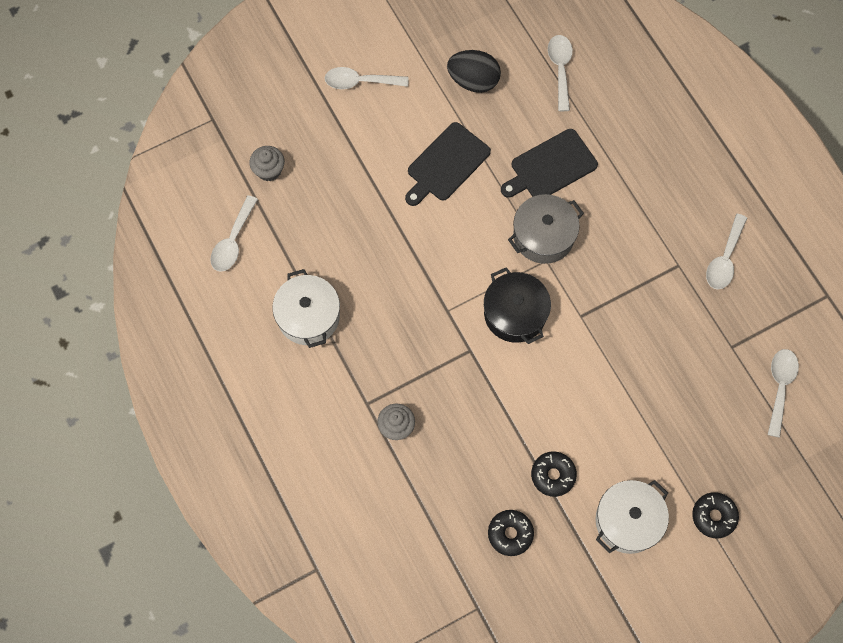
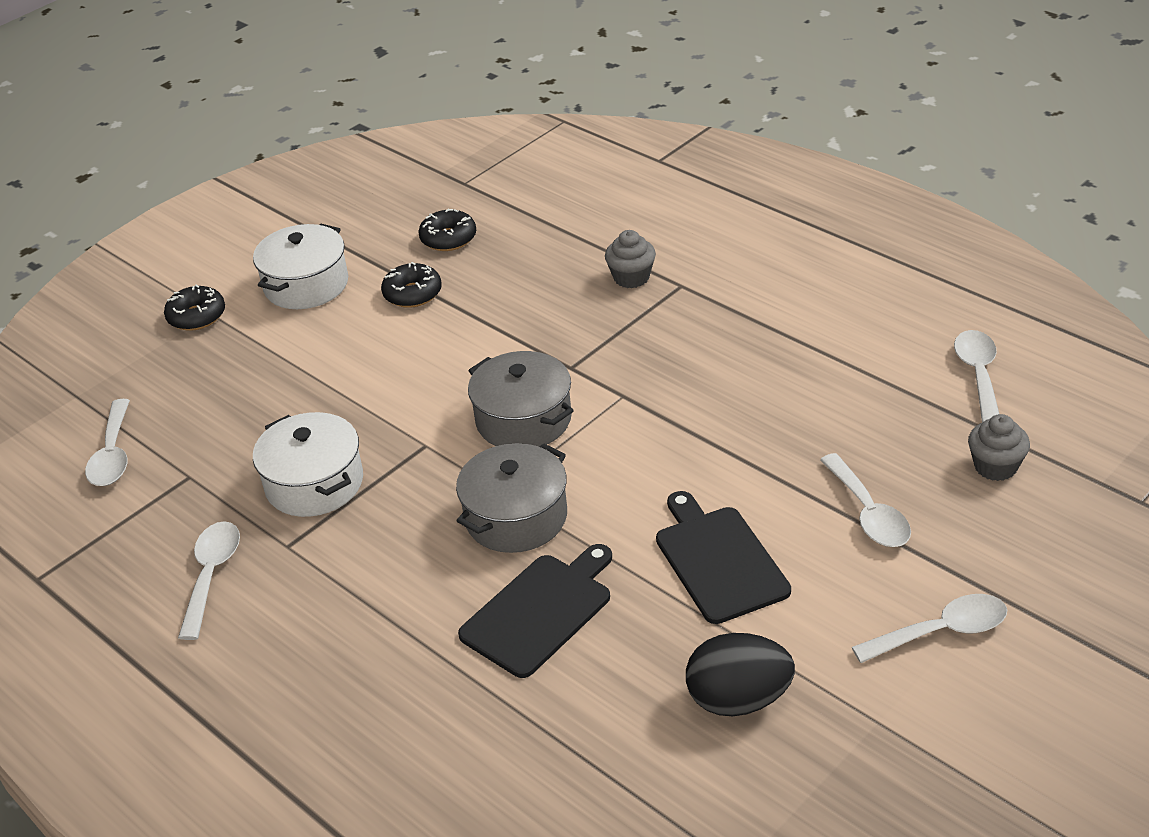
camera: 165 degrees right, 30 degrees down
white pot [272,269,340,348] -> white pot moved to [253,412,363,517]
black cutting board [405,122,491,206] -> black cutting board turned 45 degrees counterclockwise [656,491,791,624]
black pot [484,267,551,344] -> grey pot [468,351,574,447]
white spoon [548,35,573,111] -> white spoon moved to [820,453,911,547]

